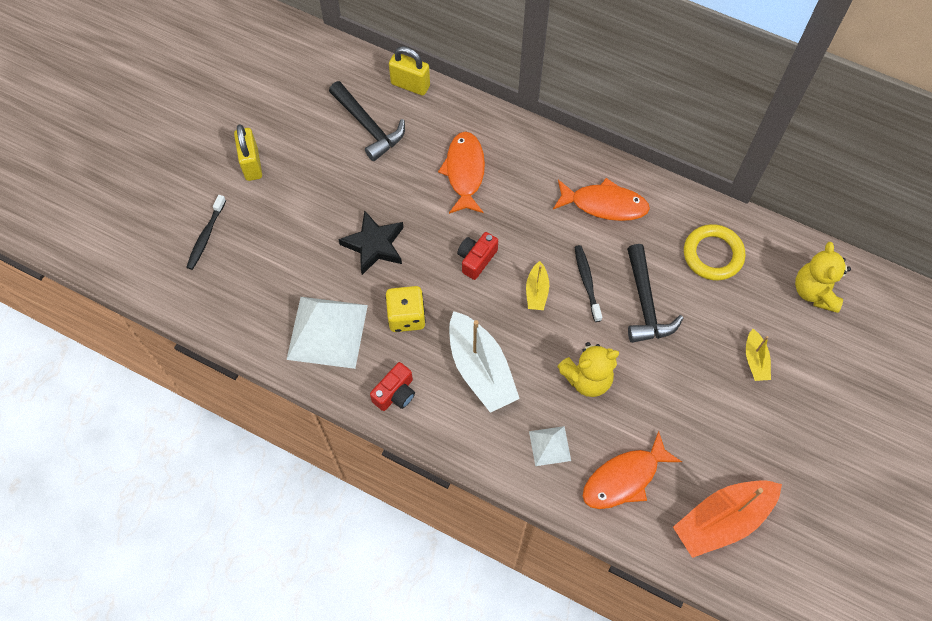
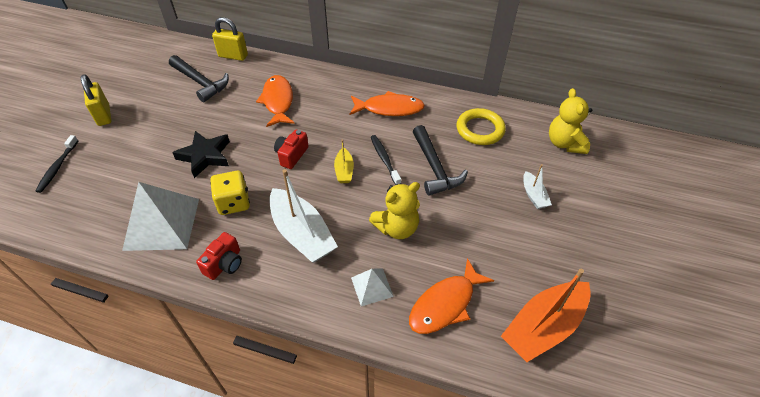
camera: 10 degrees left, 15 degrees down
yellow boat [746,329,771,381] -> white boat [523,164,552,209]

